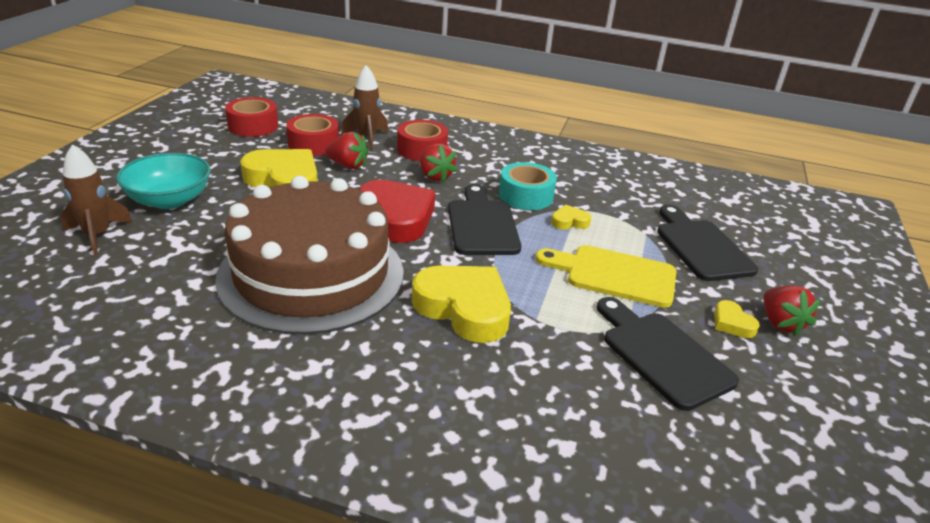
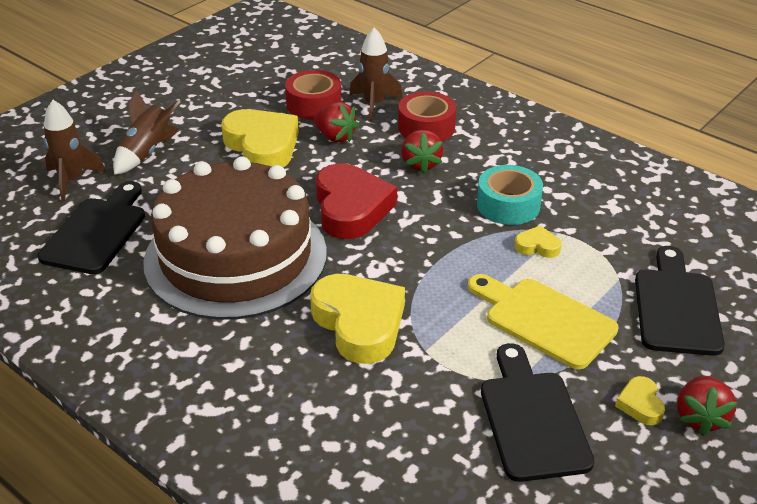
camera: 25 degrees right, 5 degrees up
turquoise bowl [116,153,211,209] -> brown rocket [113,90,181,175]
red tape [225,97,278,137] -> none
black cutting board [448,184,521,255] -> black cutting board moved to [37,181,145,274]

